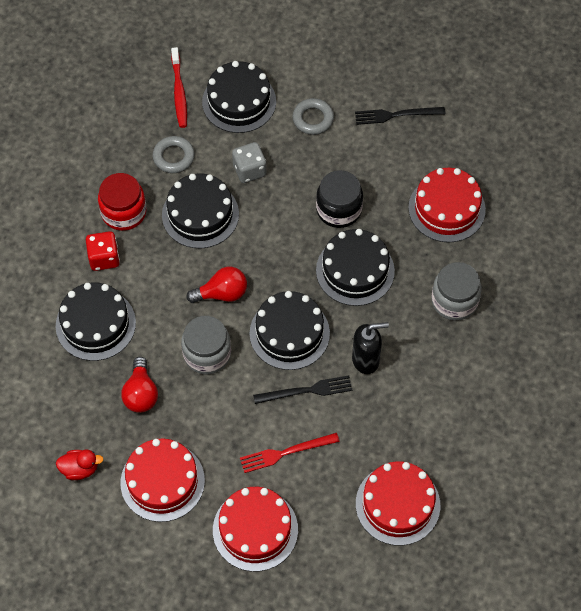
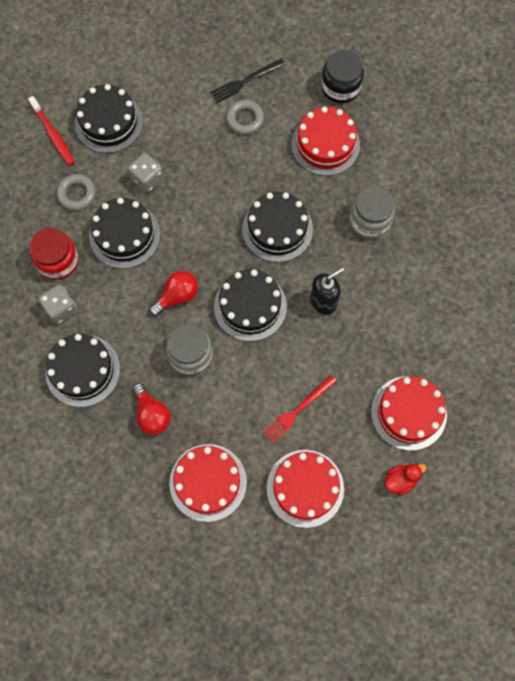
camera: 25 degrees left, 10 degrees up
red duck [56,449,104,480] -> red duck moved to [385,464,427,496]
red dice [86,231,120,271] -> grey dice [38,285,77,324]
black fork [253,375,352,404] -> none
grey ring [292,98,334,135] -> grey ring moved to [226,100,264,135]
black jar [316,170,363,228] -> black jar moved to [321,50,364,103]

